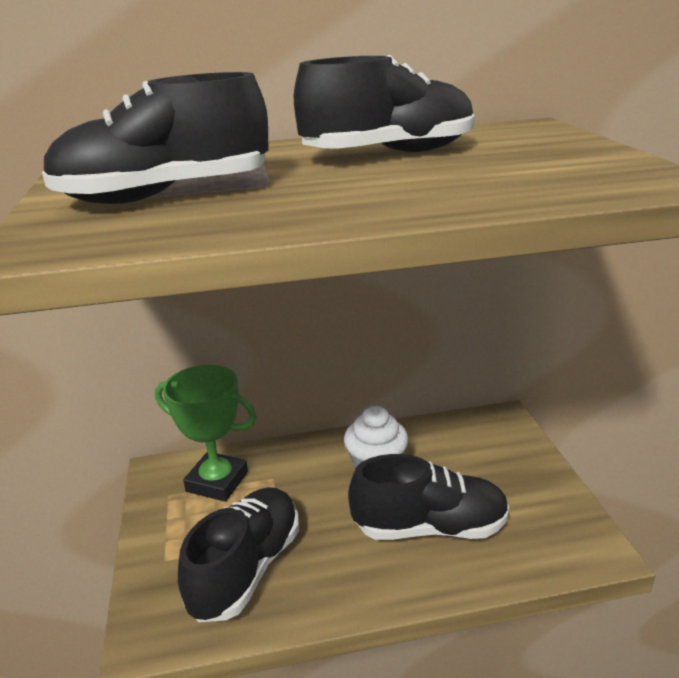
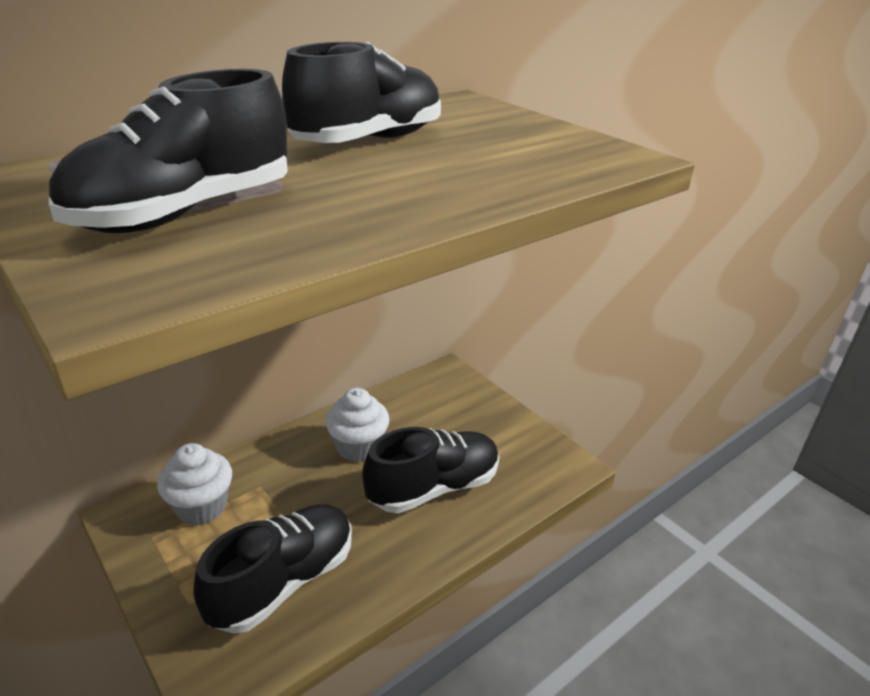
camera: 30 degrees left, 5 degrees up
green trophy [155,365,257,502] -> white cupcake [157,443,232,525]
black shoe [178,487,299,622] -> black shoe turned 45 degrees clockwise [193,504,352,634]

